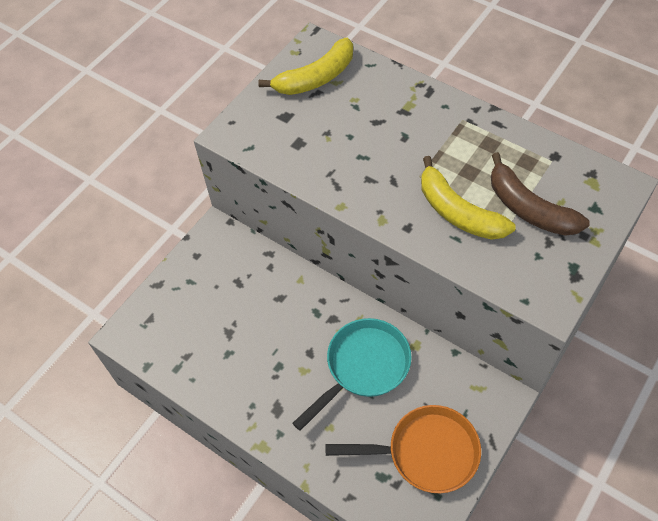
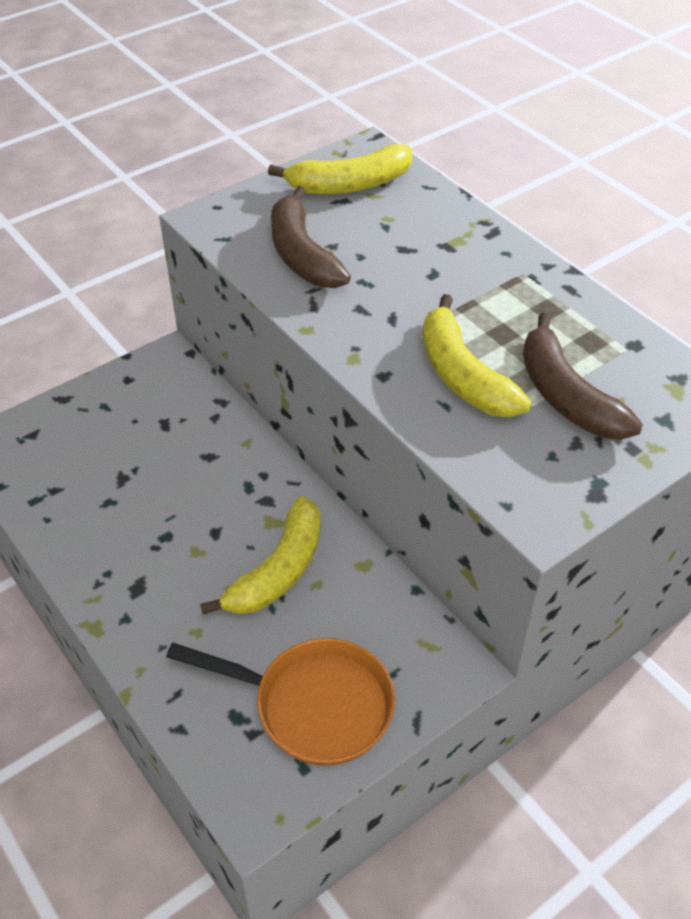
camera: 15 degrees right, 10 degrees down
turquoise pan [292,318,412,431] -> yellow banana [200,496,321,615]
none -> brown banana [271,186,351,288]

